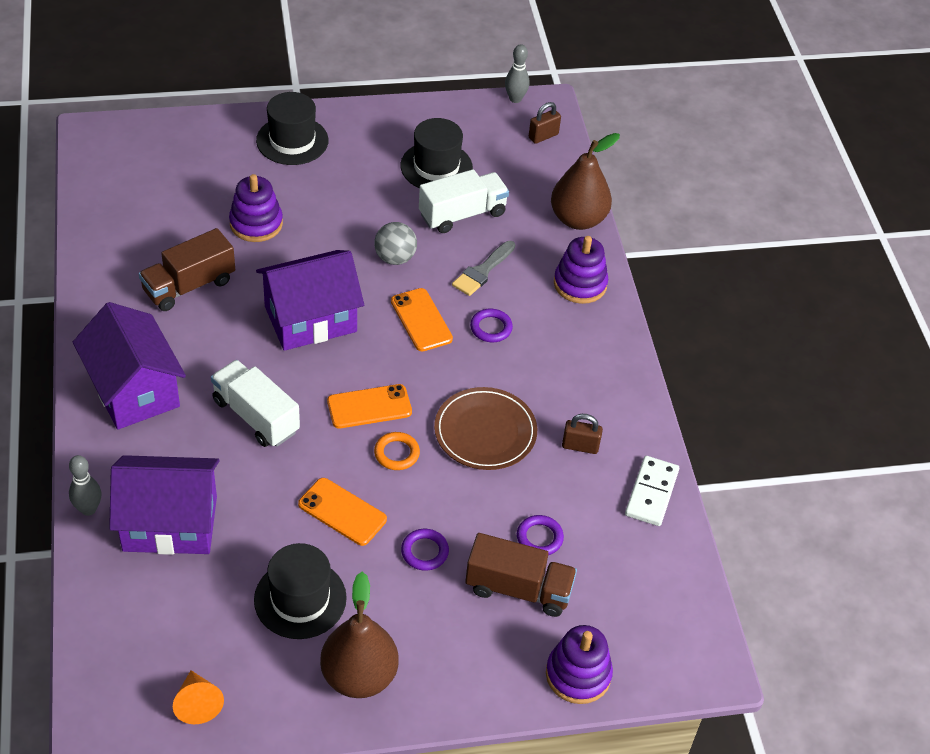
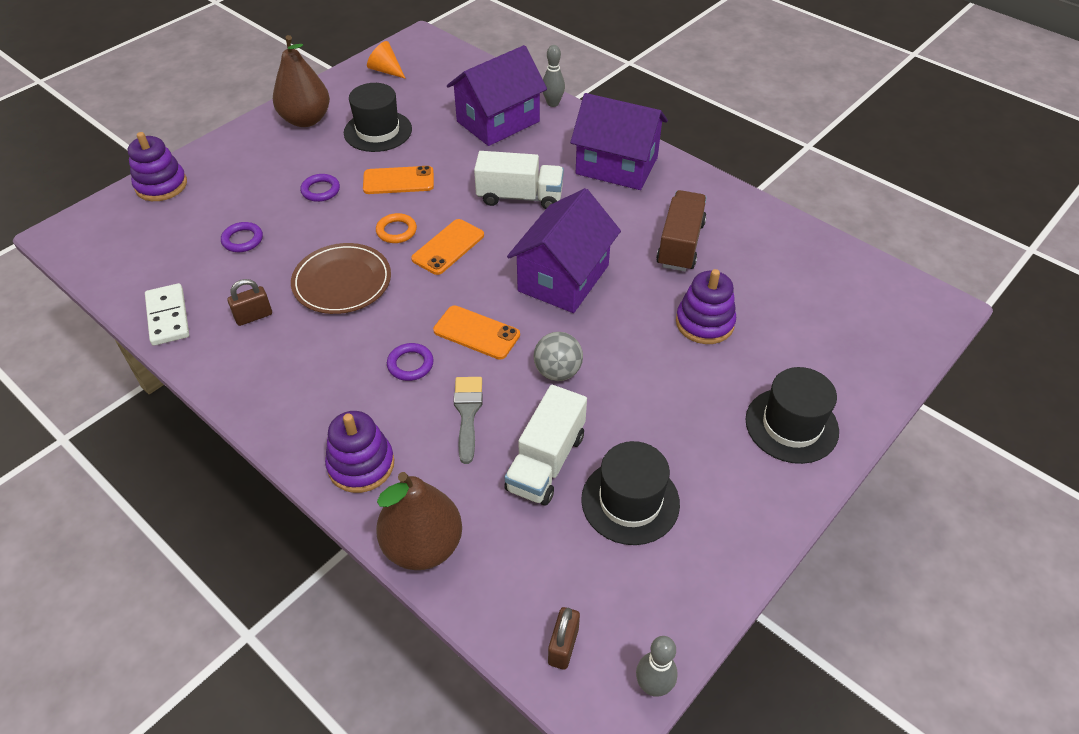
camera: 145 degrees right, 0 degrees up
brown truck [465,533,577,617] -> none

